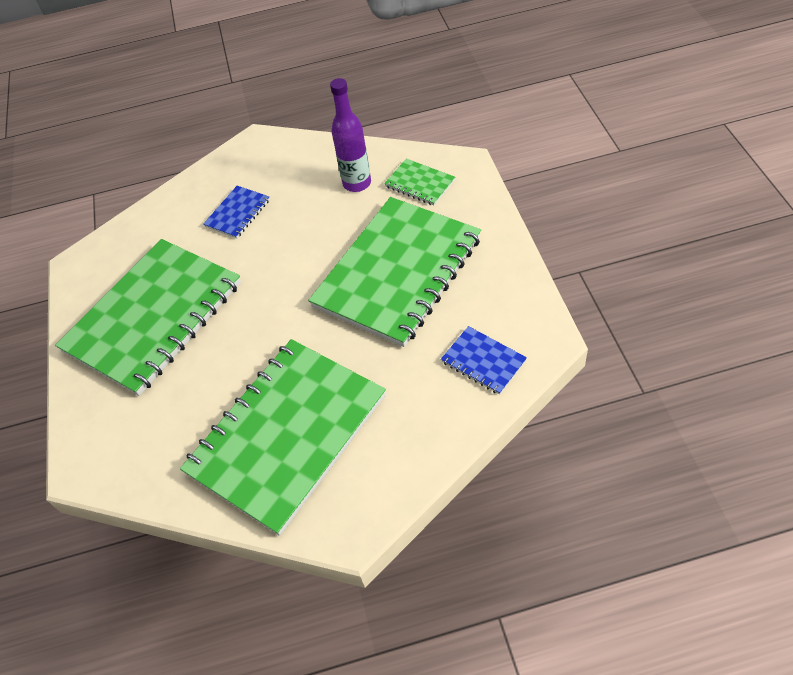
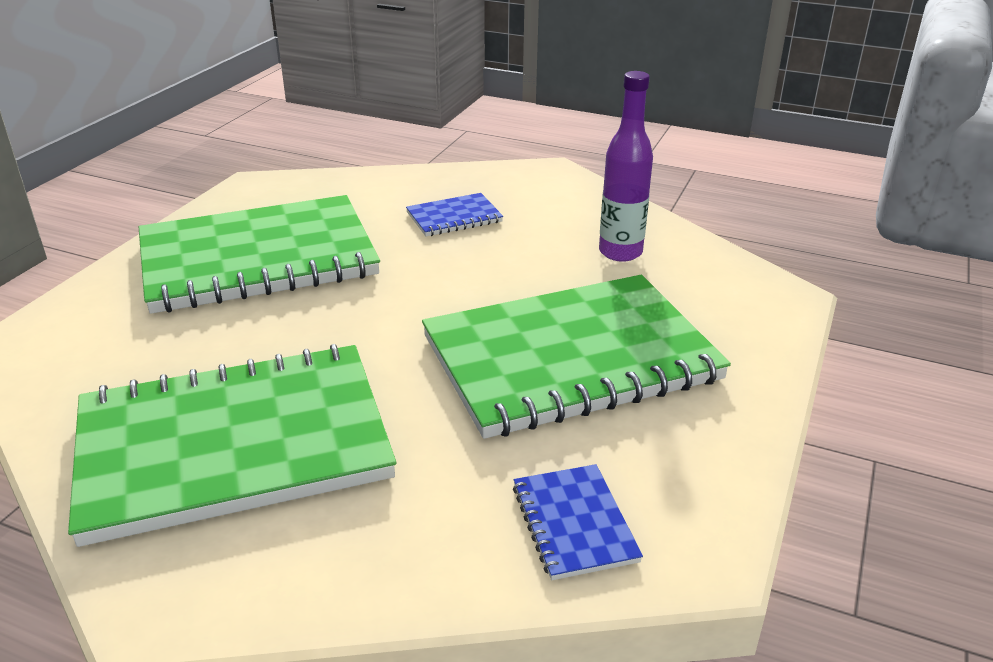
camera: 30 degrees right, 20 degrees down
green notebook [384,159,455,205] -> none

